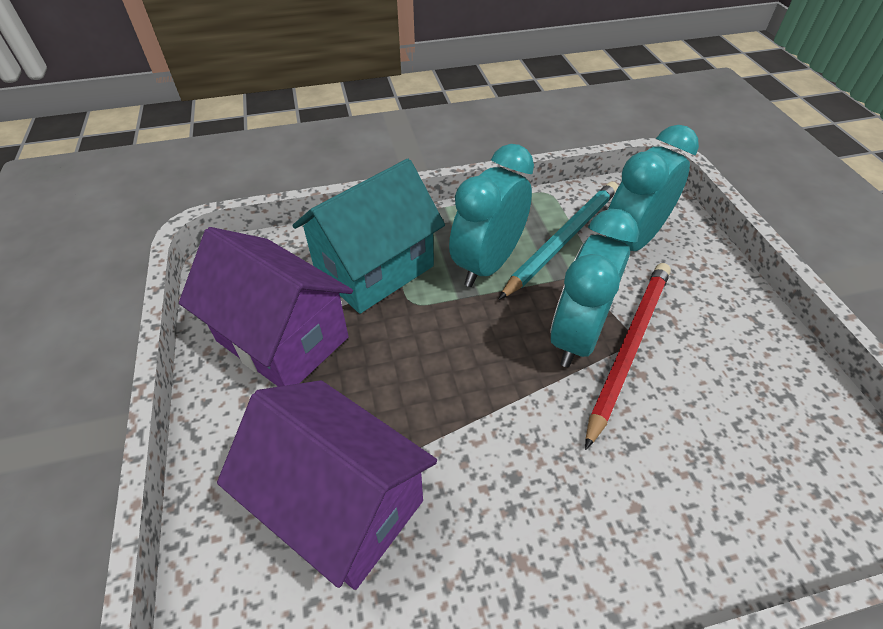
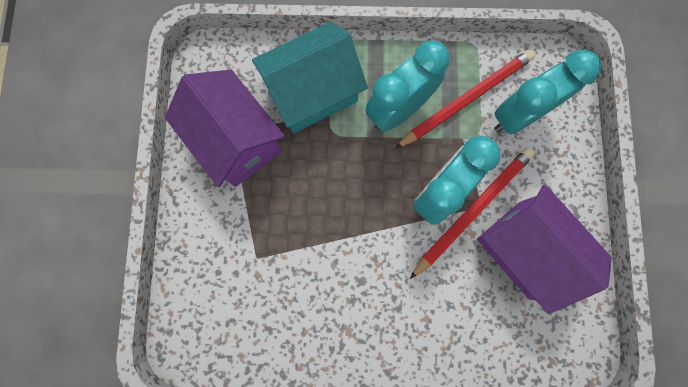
camera: 15 degrees right, 30 degrees up
purple house [217,380,437,590] -> purple house moved to [477,185,612,314]
turquoise pencil [498,182,618,300] -> red pencil [395,50,535,149]

